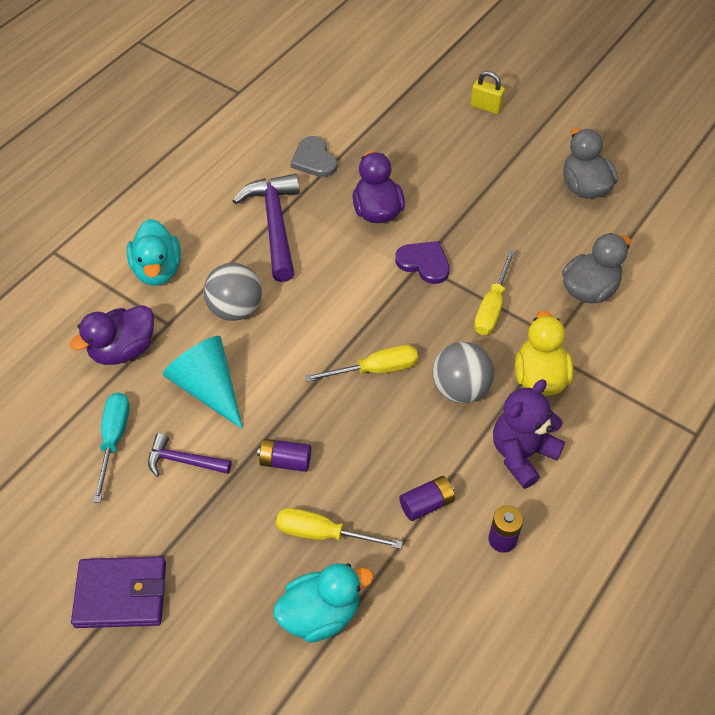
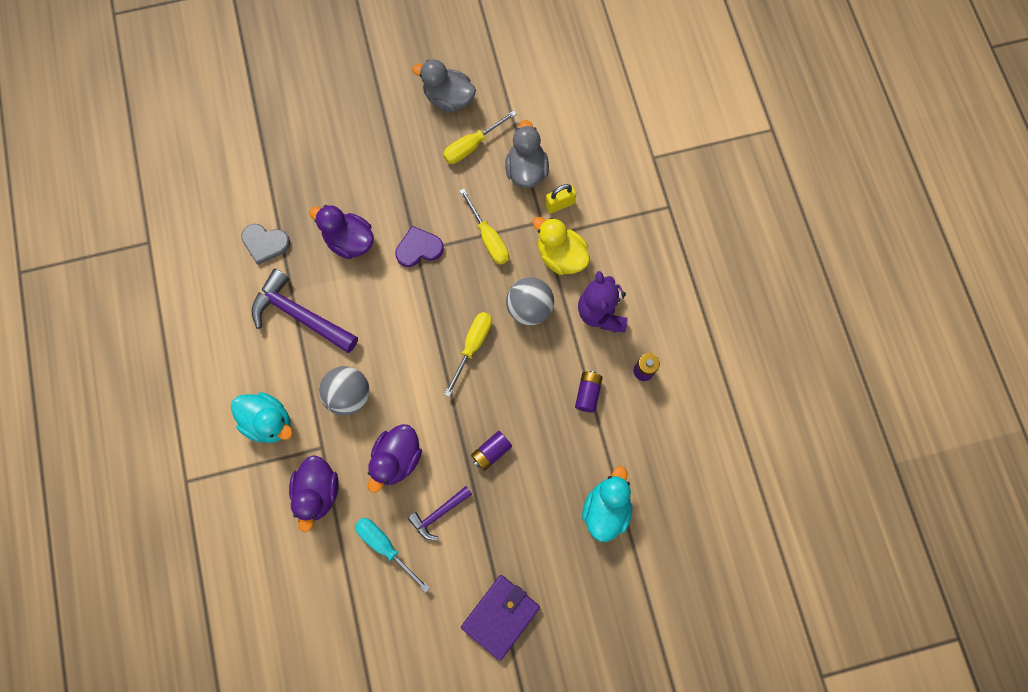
camera: 50 degrees left, 20 degrees up
turquoise cone [163,336,243,429] -> purple duck [368,424,422,493]
yellow screwdriver [276,508,403,549] -> yellow screwdriver moved to [443,110,517,164]
yellow padlock [470,71,505,114] -> yellow padlock moved to [545,184,576,213]

